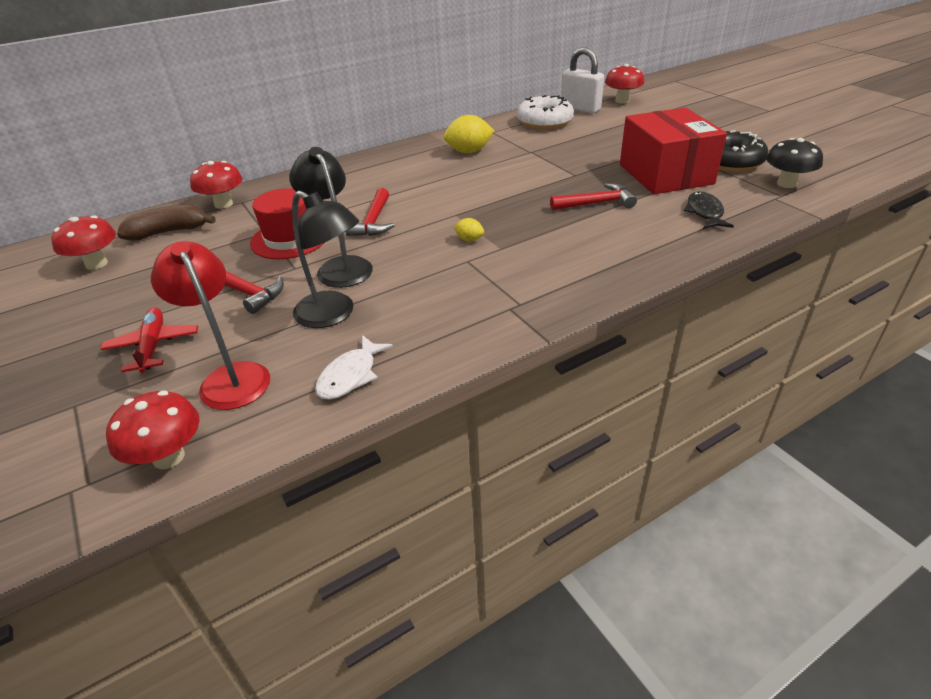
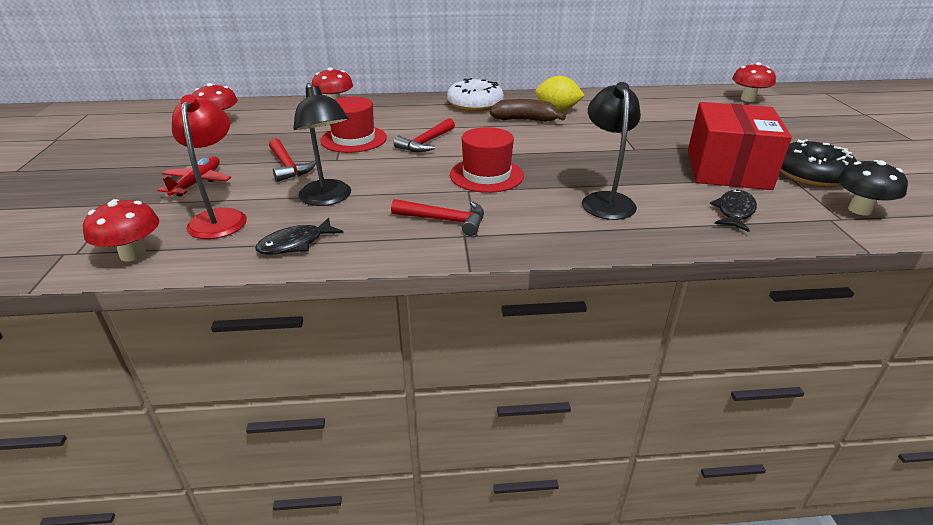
camera: 25 degrees right, 5 degrees down
brown banana [117,205,216,241] -> brown banana moved to [490,99,566,122]
black lamp [289,147,373,288] -> black lamp moved to [582,82,641,220]
white fish [315,335,393,400] -> black fish [255,217,343,255]
yellow lemon [454,218,484,242] -> red hat [450,127,524,193]
white donut [517,95,574,130] -> white donut moved to [447,78,504,112]
red hammer [550,183,637,210] -> red hammer moved to [391,199,484,236]
white padlock [561,47,604,113] -> none

